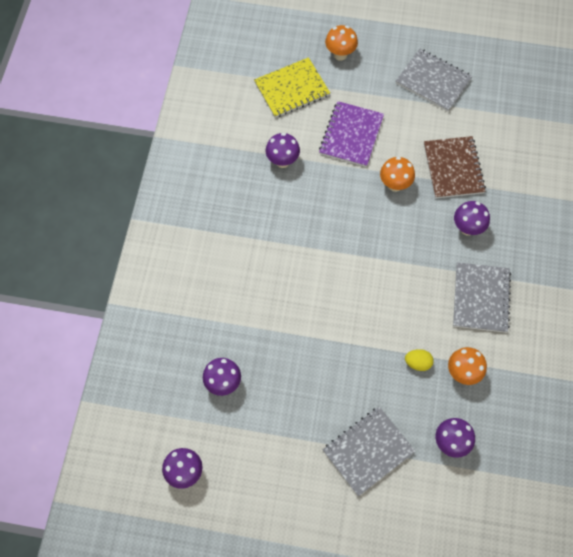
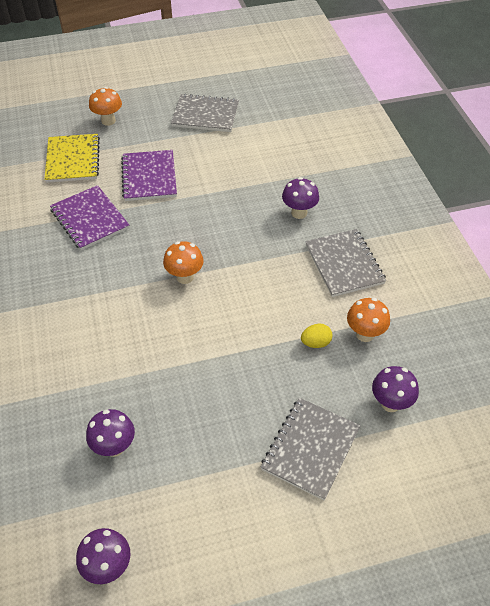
camera: 25 degrees left, 15 degrees down
yellow notebook [254,57,330,118] -> yellow notebook turned 45 degrees counterclockwise [44,134,100,183]
purple mushroom [266,133,300,168] -> purple notebook [50,185,129,250]
orange mushroom [380,157,415,192] -> orange mushroom moved to [163,241,204,284]
brown notebook [424,136,486,199] -> none

